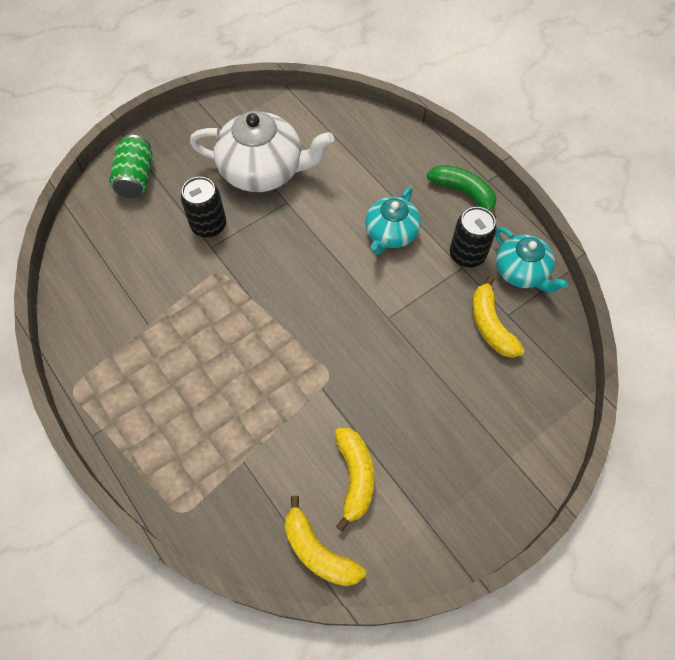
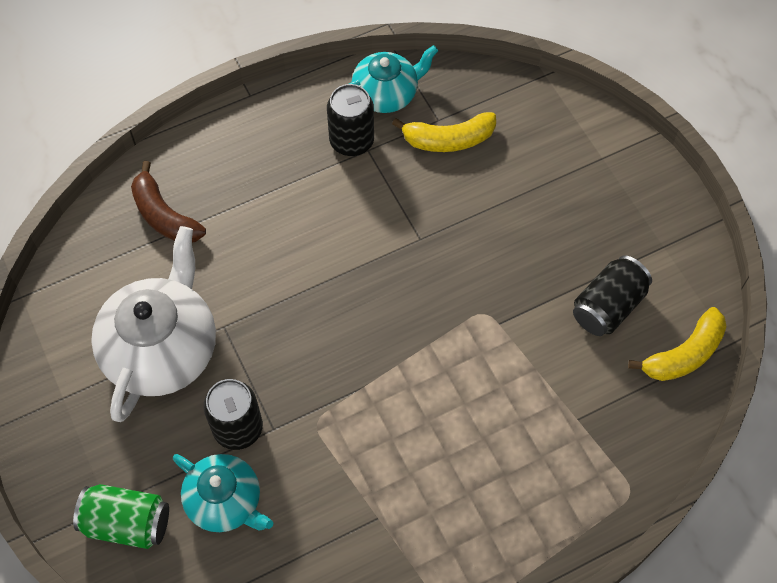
camera: 80 degrees left, 0 degrees up
yellow banana [335,428,374,532] -> black can [573,256,652,336]
turquoise teapot [365,187,421,255] -> turquoise teapot moved to [173,454,273,532]
green banana [427,165,497,218] -> none
none -> brown banana [131,161,206,242]

